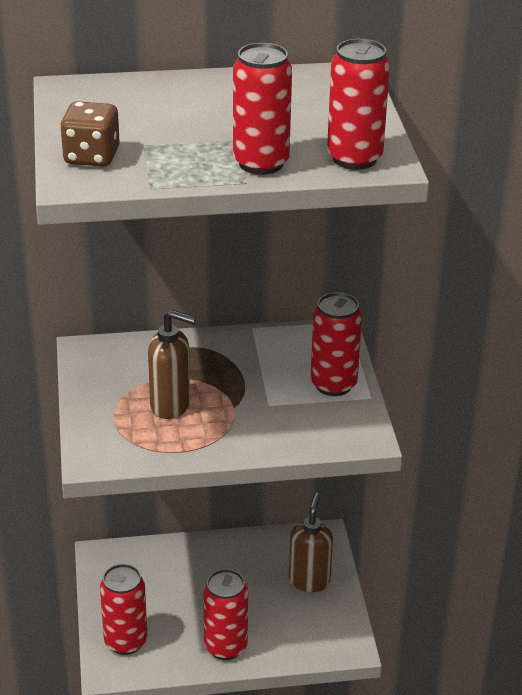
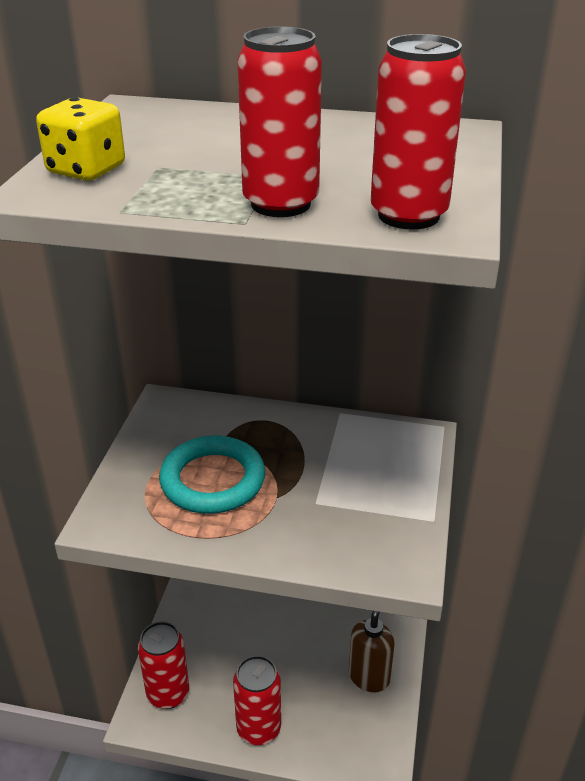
camera: 20 degrees right, 0 degrees up
brown dice [60,101,120,167] -> yellow dice [36,97,125,181]
brown soap dispenser [148,310,196,419] -> turquoise ring [159,436,265,514]
red can [311,292,362,396] -> none

